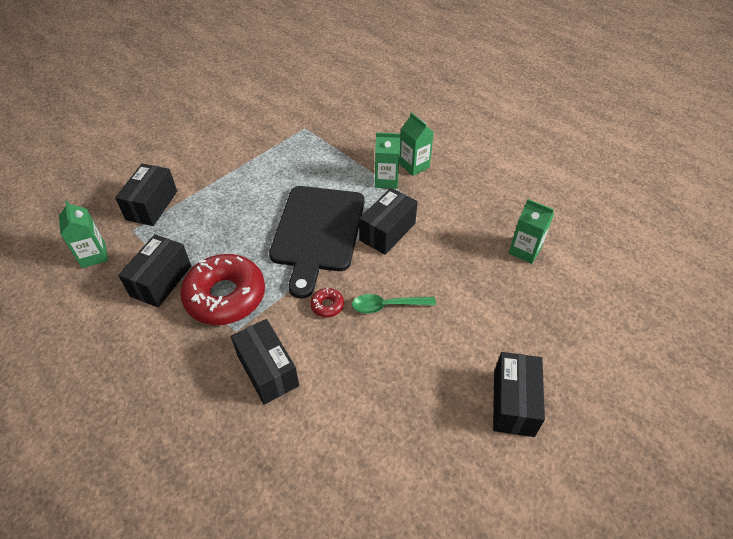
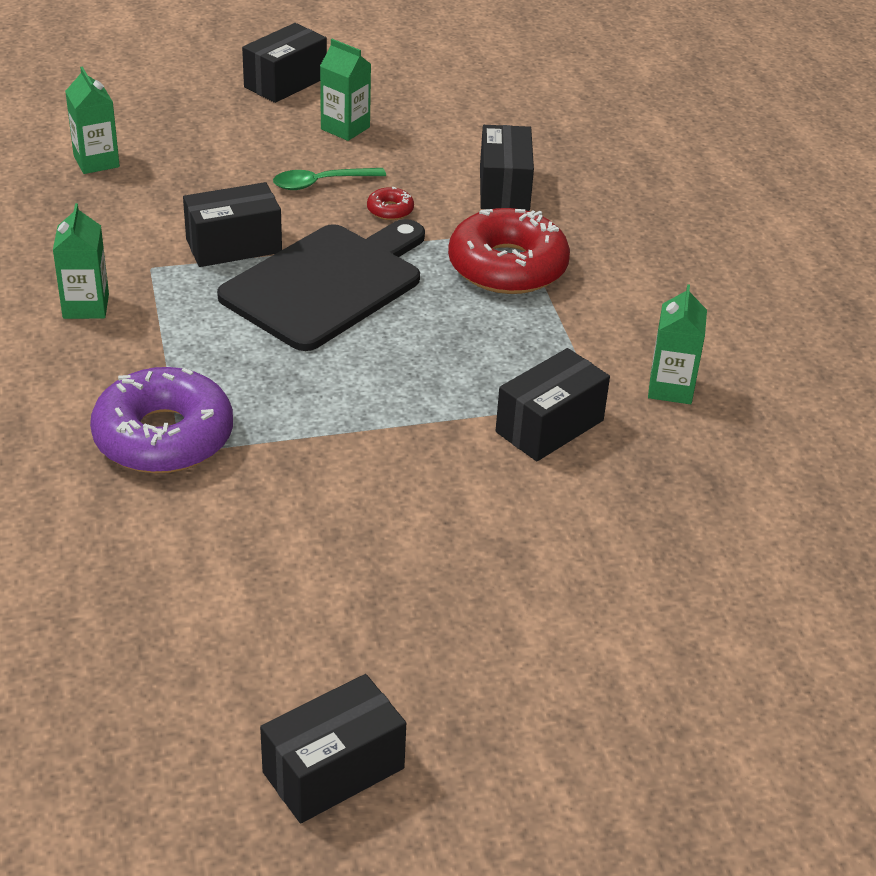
camera: 150 degrees left, 10 degrees down
black box [118,234,191,307] -> black box moved to [260,674,406,824]
green spoon [352,294,436,314] -> green spoon turned 135 degrees clockwise [273,168,386,190]
green carton [375,132,401,189] -> green carton moved to [320,39,371,141]
none -> purple donut [90,367,233,473]

